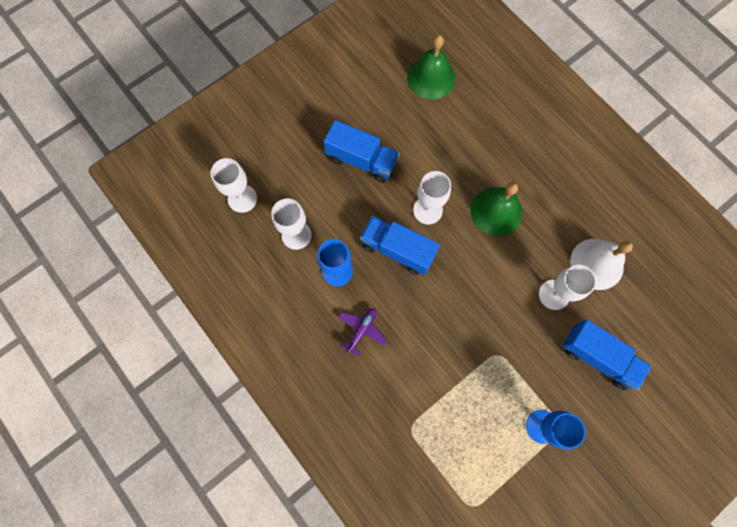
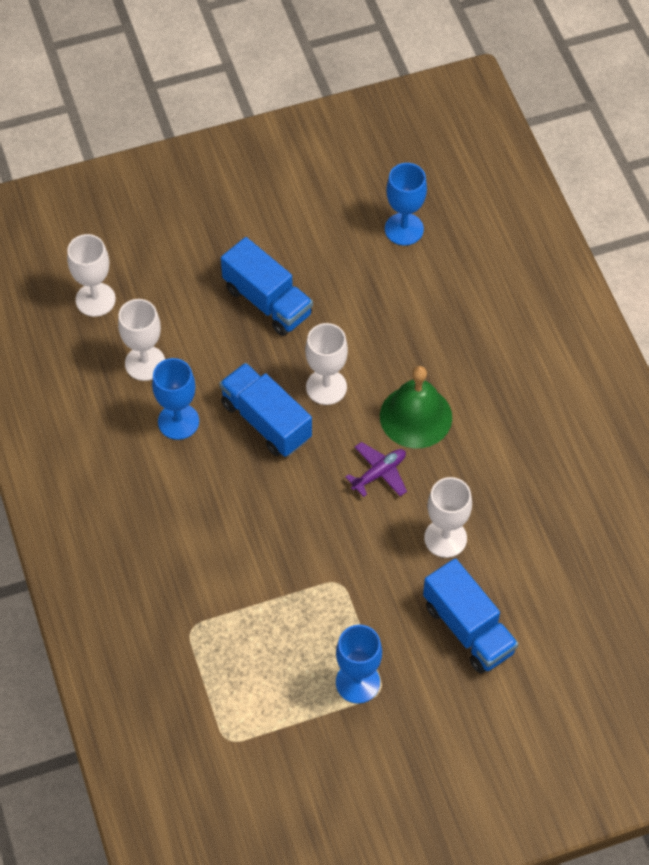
camera: 20 degrees right, 15 degrees down
purple plane [338,308,387,356] -> purple plane moved to [346,442,407,497]
green bell [407,35,455,99] -> blue goblet [385,163,427,245]
white bell [570,239,633,290] -> none

